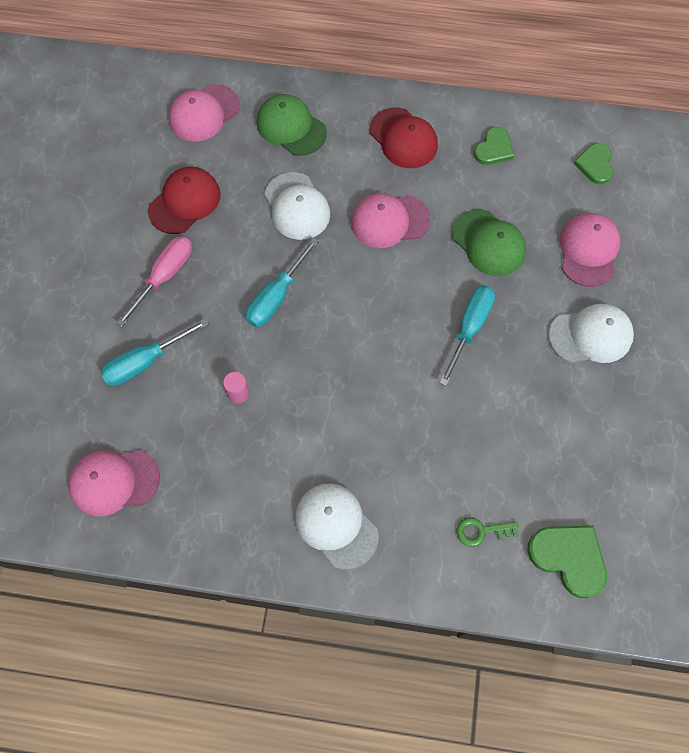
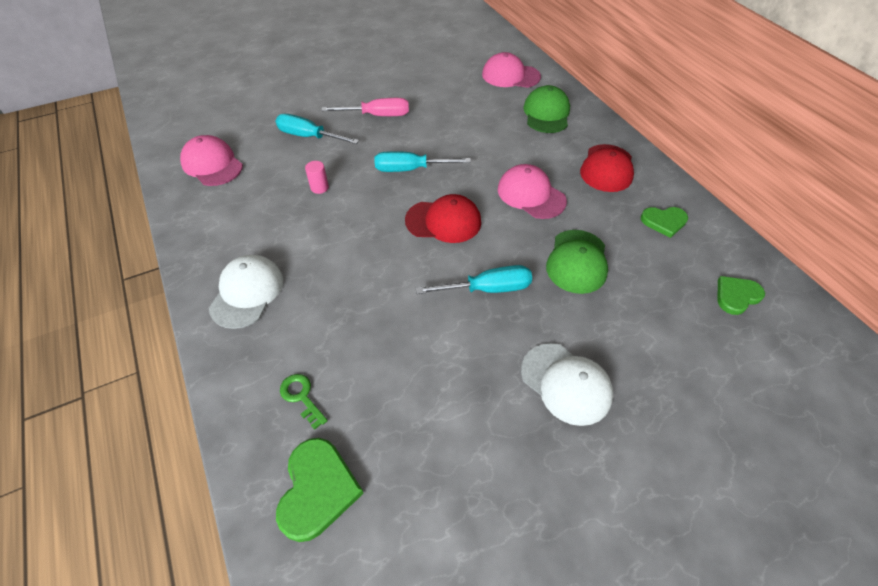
camera: 55 degrees right, 15 degrees down
red cap [148,167,221,234] -> red cap moved to [405,194,481,243]
white cap [265,172,330,240] -> none
pink cap [560,213,621,287] -> none

